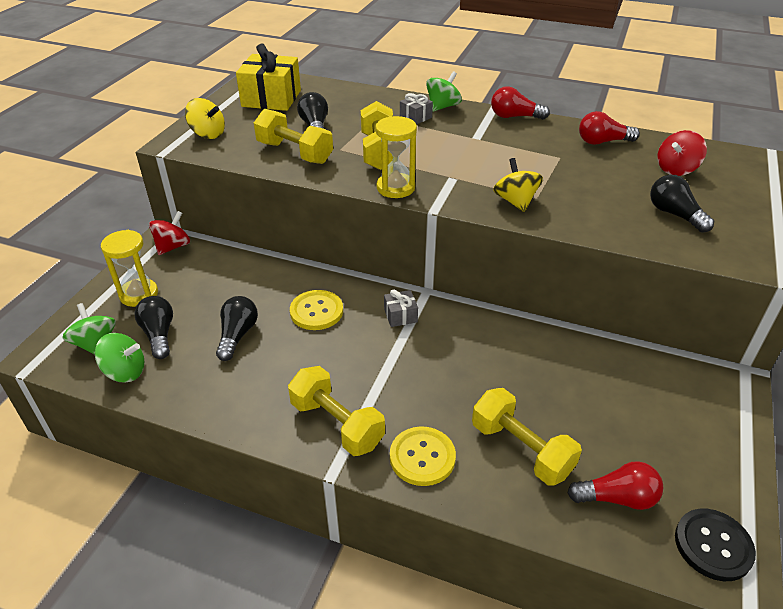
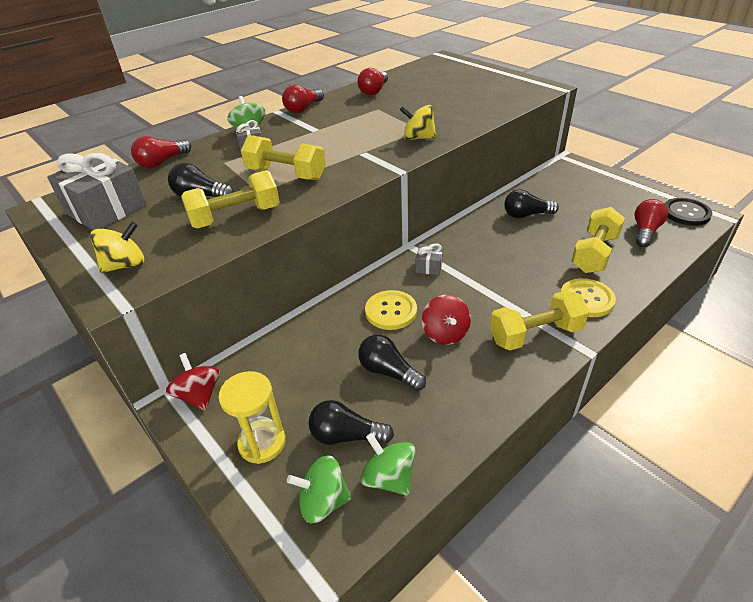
camera: 60 degrees left, 0 degrees up
green spinning top [95,333,145,383] -> green spinning top turned 75 degrees counterclockwise [360,433,415,496]
yellow gift [236,44,301,111] -> grey gift [47,153,147,230]
yellow hourglass [376,116,417,198] -> none
yellow dumbbell [472,388,582,486] -> yellow dumbbell turned 45 degrees counterclockwise [572,207,625,273]
black light bulb [650,175,714,233] -> black light bulb moved to [504,189,559,218]
red spinning top [657,130,707,176] -> red spinning top moved to [422,295,471,345]
none -> red light bulb [131,136,191,168]

